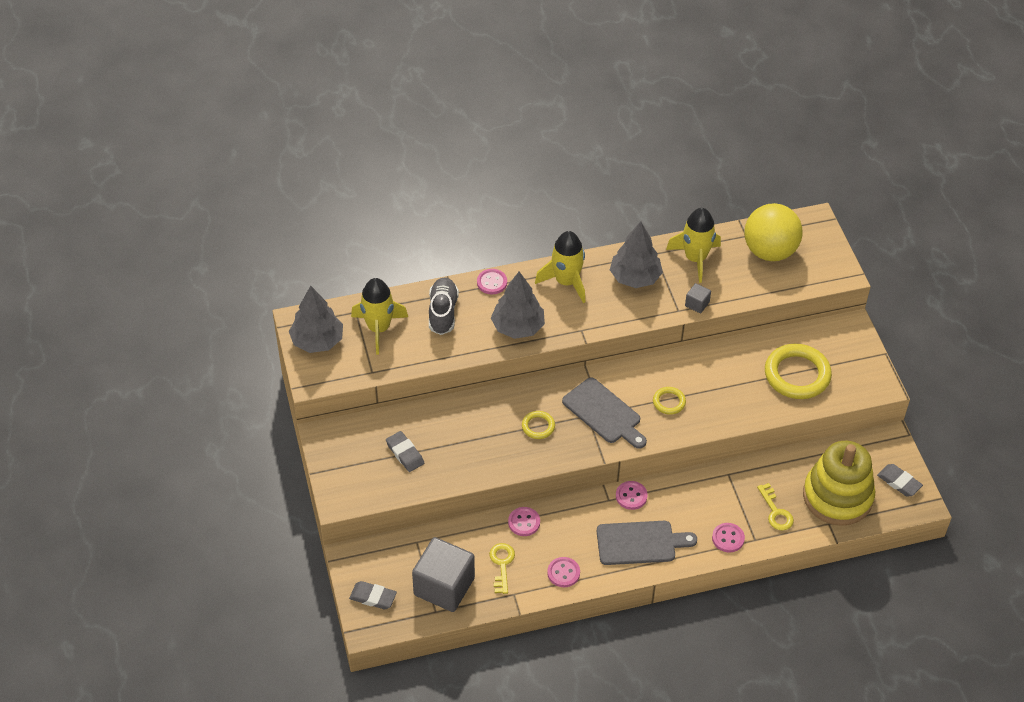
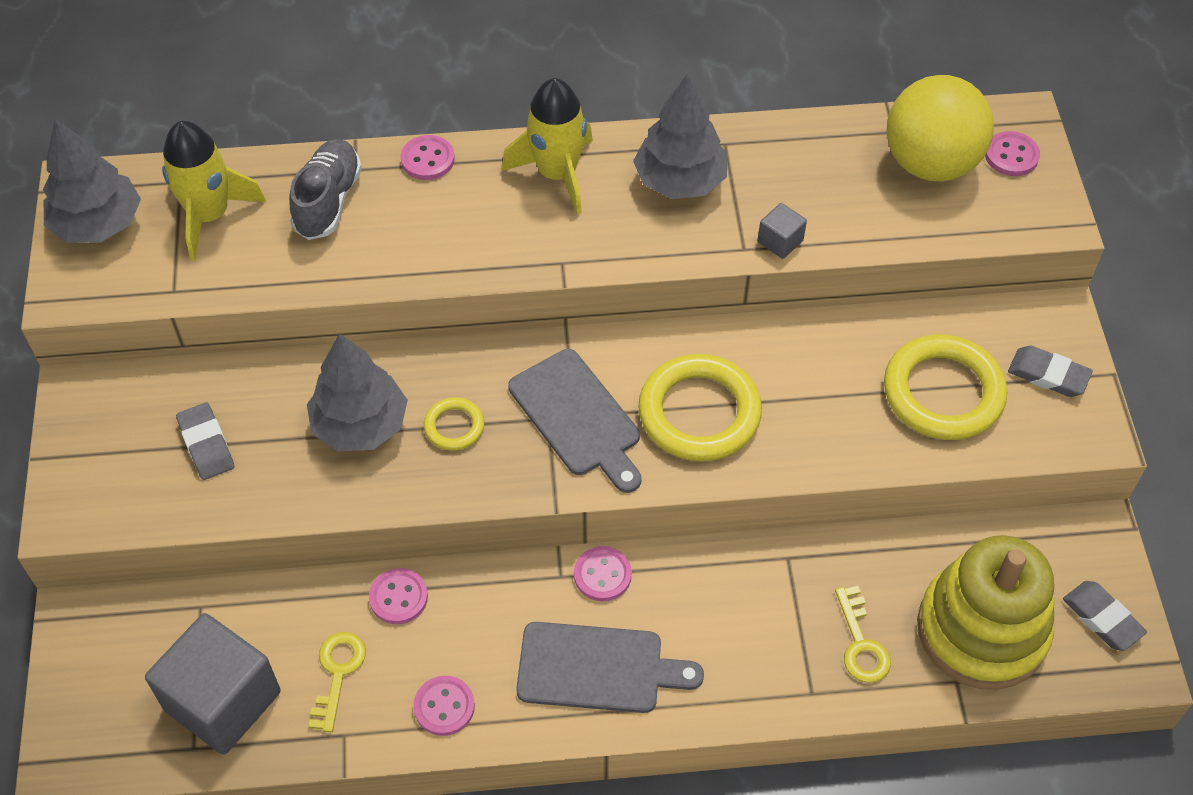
camera: 10 degrees right, 5 degrees up
grey eraser [349,581,397,609] -> grey eraser moved to [1008,346,1093,397]
grey tree [491,272,545,339] -> grey tree moved to [307,333,408,452]
yellow ring [653,387,686,415] -> yellow ring [638,354,762,461], size x2.04
yellow rocket [666,208,721,283] -> none
pink button [712,523,745,552] -> pink button moved to [985,131,1040,176]

